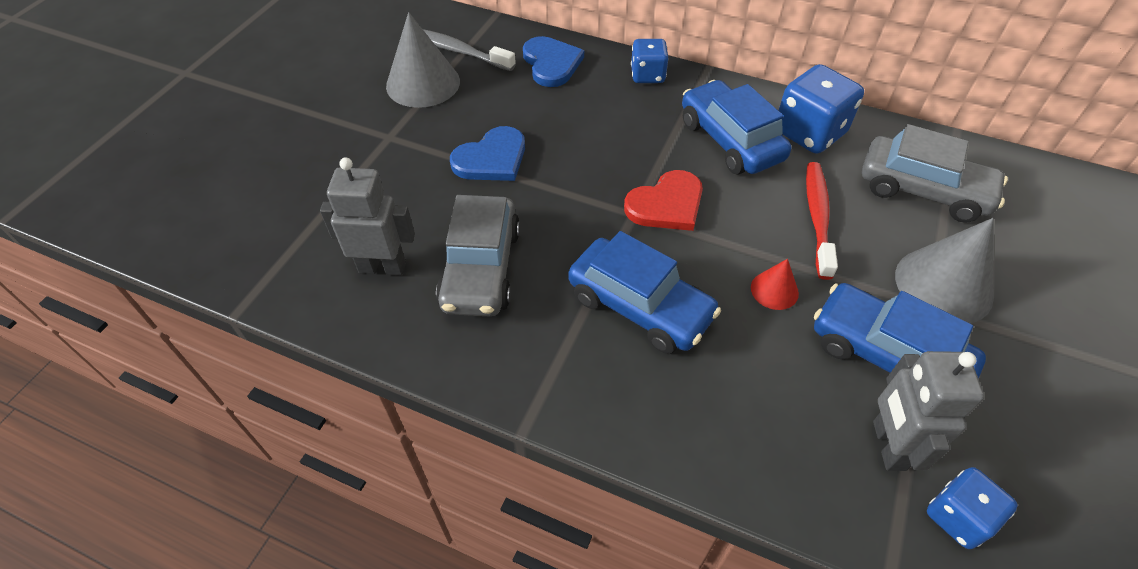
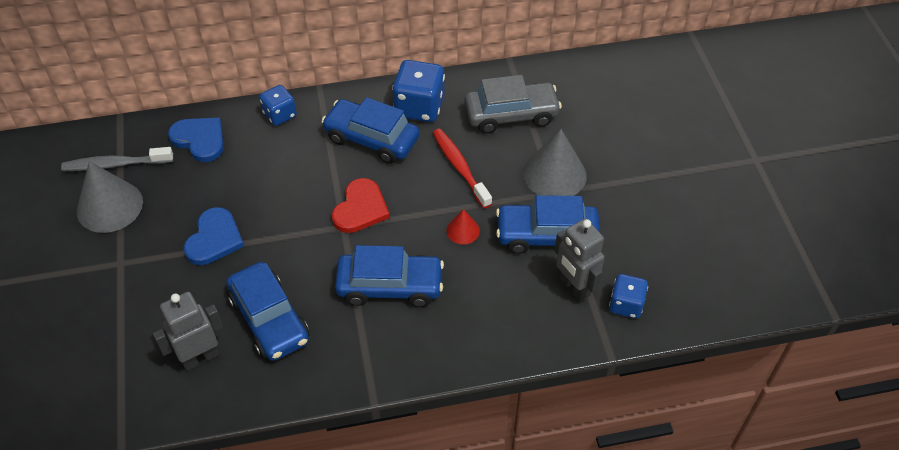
camera: 35 degrees left, 0 degrees up
grey car [436,195,520,317] -> blue car [226,262,310,361]

